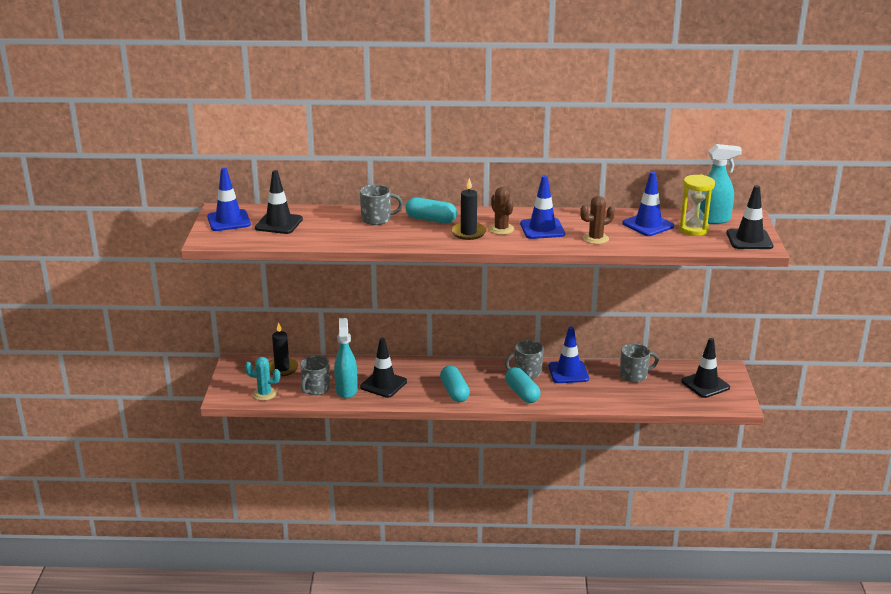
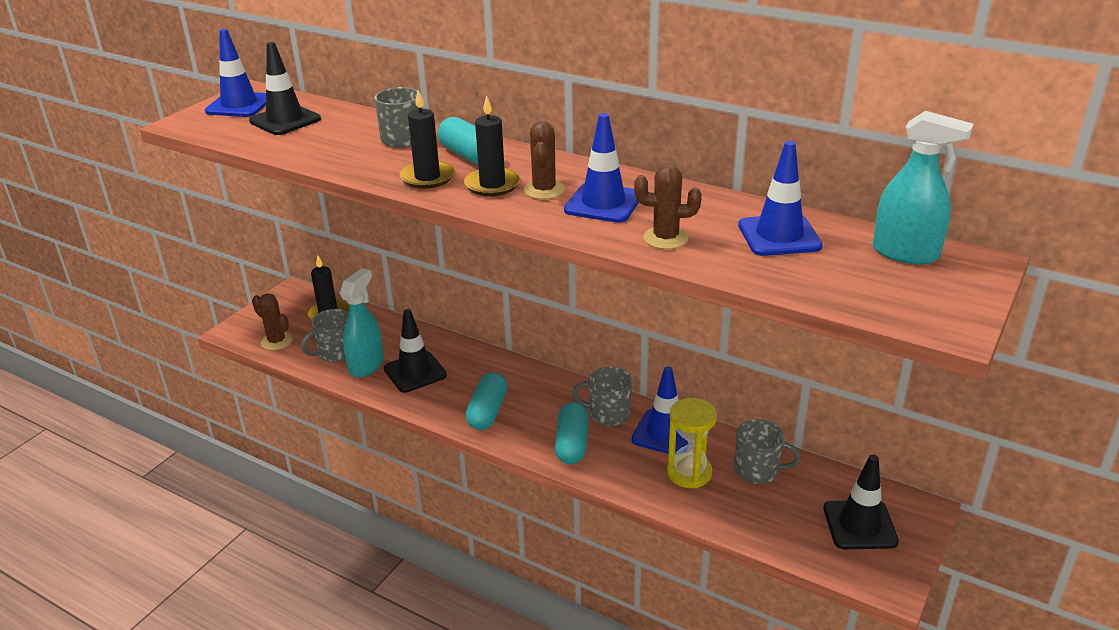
camera: 30 degrees right, 5 degrees up
turquoise cactus [245,357,280,401] -> brown cactus [252,293,293,350]
yellow hourglass [679,174,715,236] -> yellow hourglass moved to [667,398,717,489]
black traffic cone [726,185,774,249] -> none
none -> black candle [399,90,455,189]

